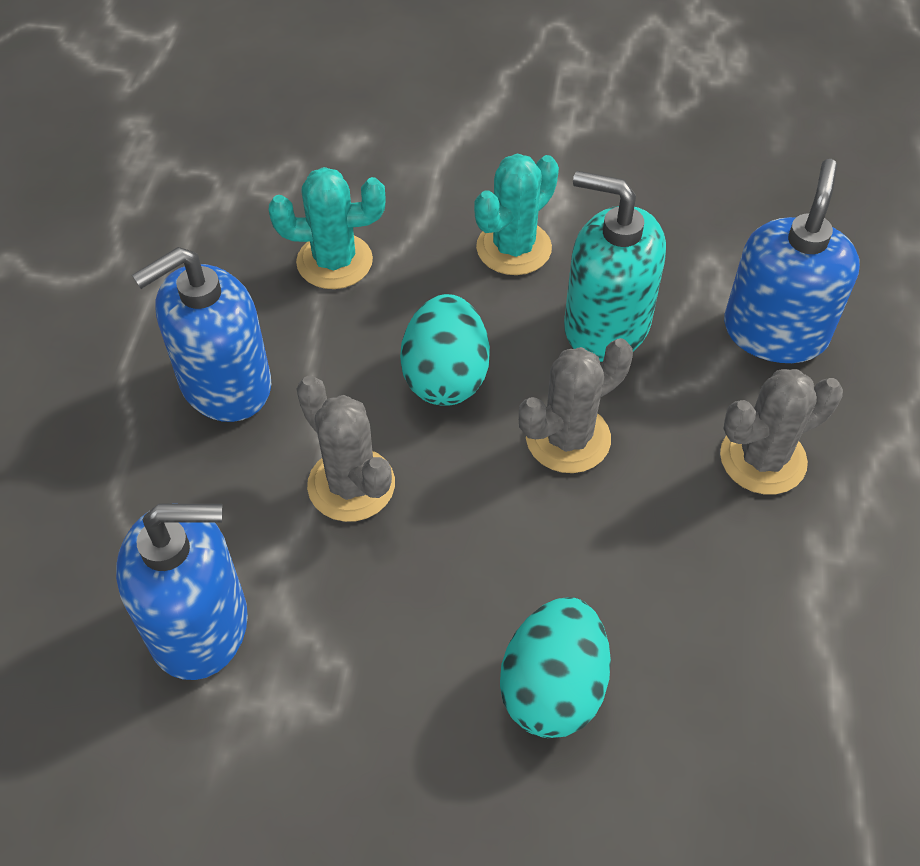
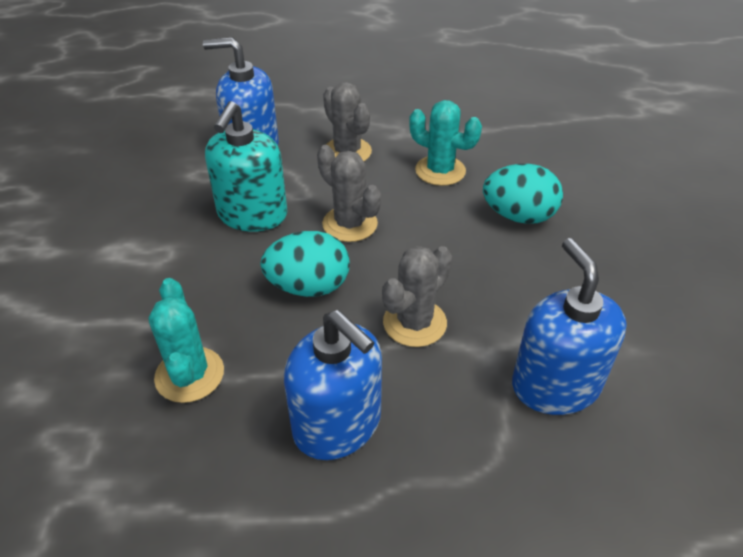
camera: 100 degrees left, 10 degrees down
turquoise cactus [474,154,559,275] -> turquoise cactus moved to [409,100,482,186]

